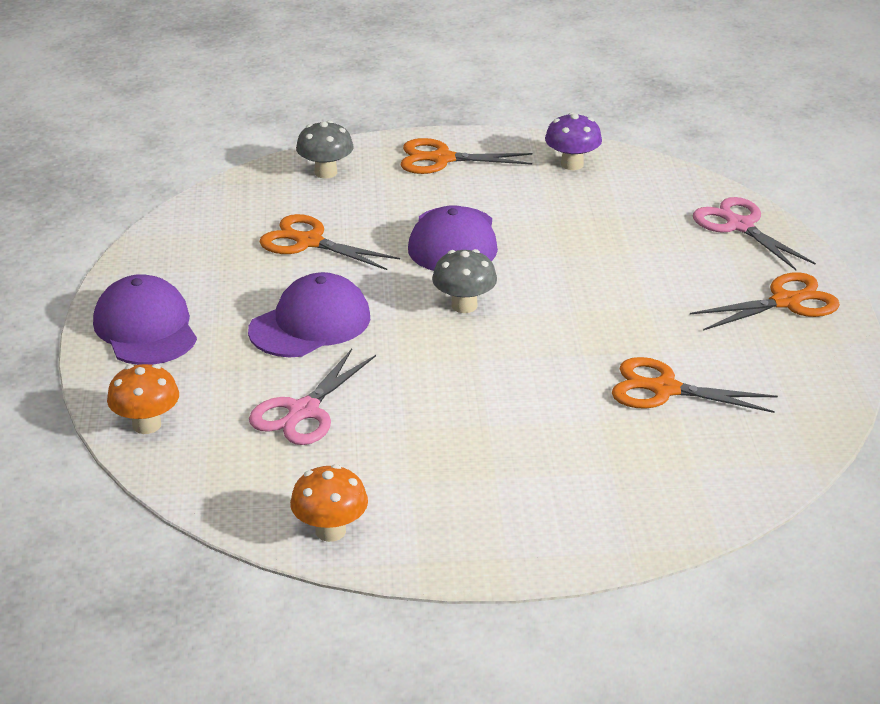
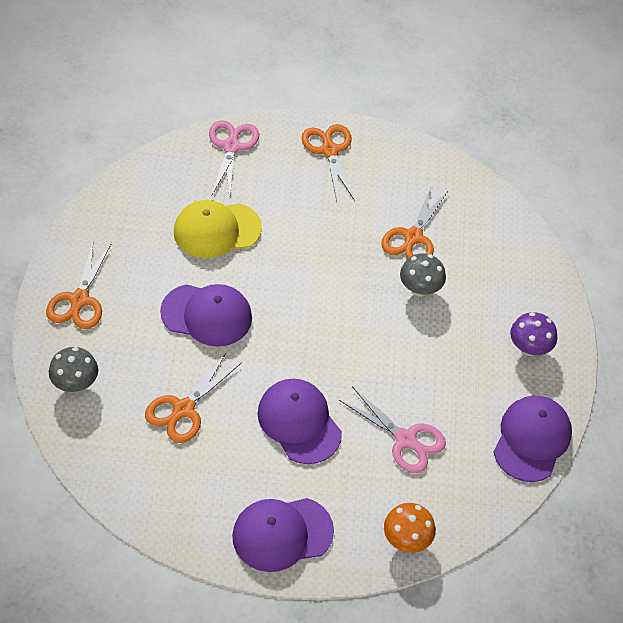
camera: 85 degrees left, 20 degrees up
orange mushroom [290,464,368,542] -> purple cap [493,395,572,482]
grey mushroom [432,249,497,313] -> grey mushroom moved to [400,253,446,297]
purple mushroom [545,112,602,170] -> purple mushroom moved to [510,312,557,356]
pink scissors [693,197,816,270] -> pink scissors turned 120 degrees clockwise [209,120,259,198]
none -> yellow cap [174,200,262,258]

